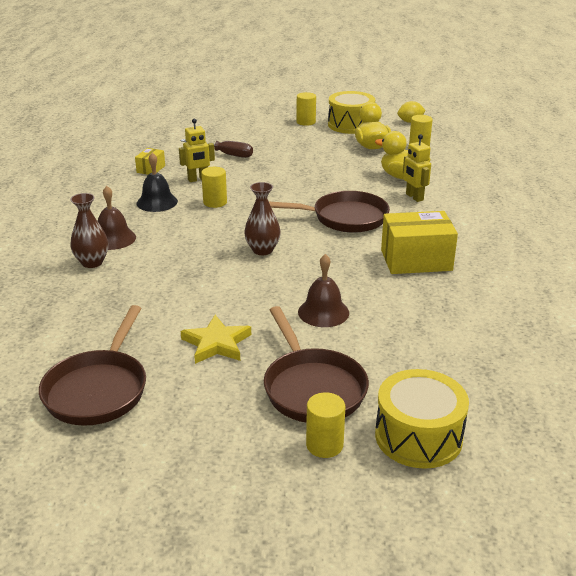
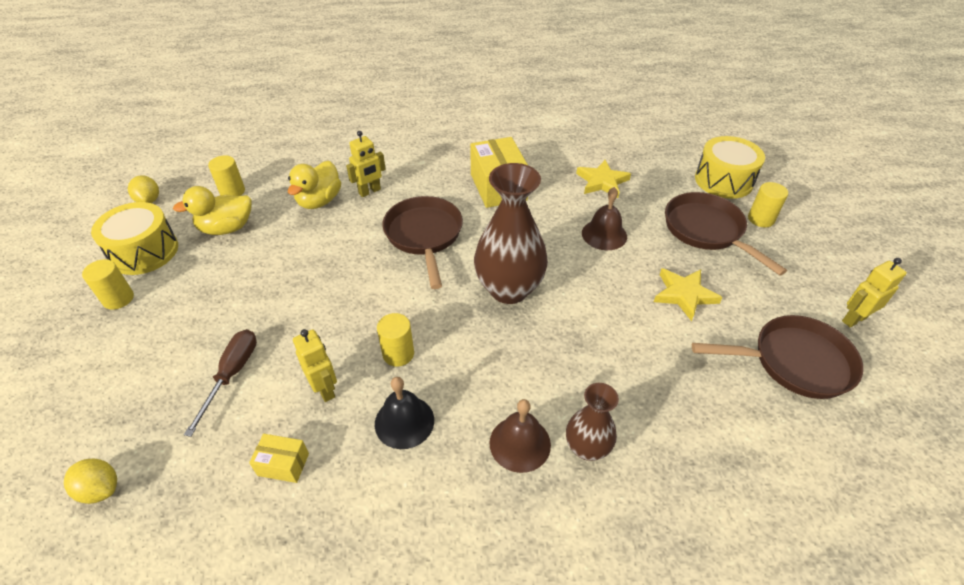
camera: 100 degrees left, 15 degrees up
brown vase [244,182,281,255] -> brown vase [474,163,548,304], size x1.80
brown pan [264,306,369,423] -> brown pan turned 90 degrees counterclockwise [665,192,787,276]
none -> yellow lemon [64,459,117,504]
none -> yellow star [576,160,631,198]
none -> yellow robot [842,258,907,327]

